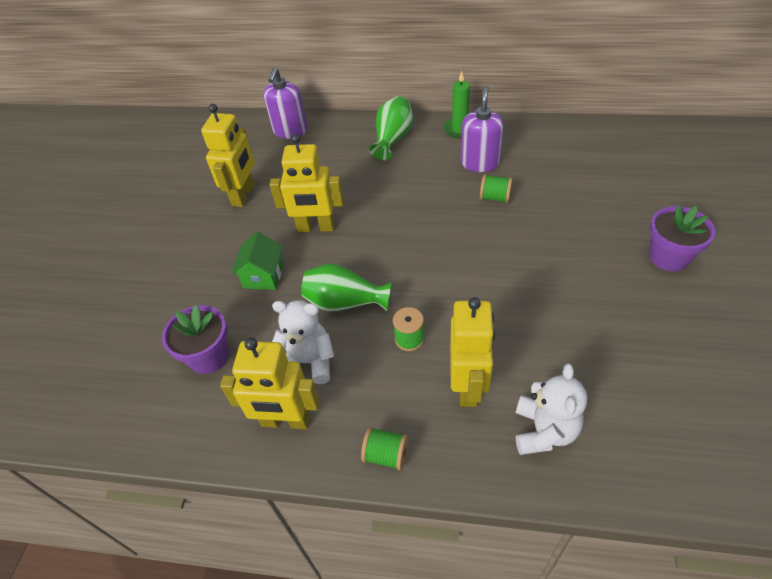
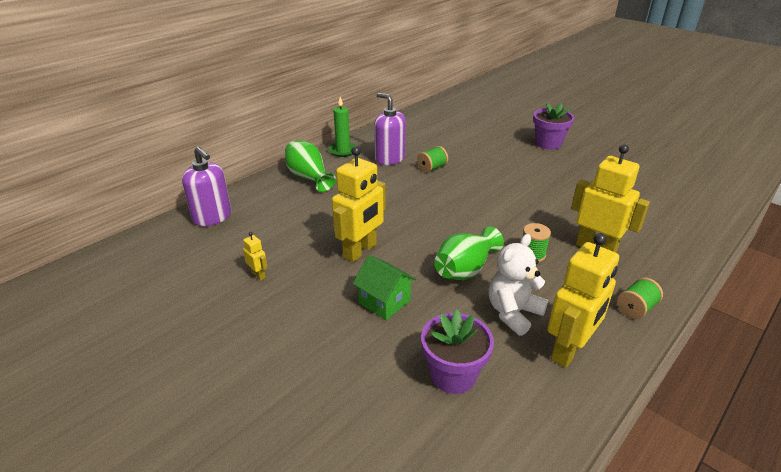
camera: 60 degrees left, 15 degrees down
yellow robot [201,104,255,207] -> yellow robot [243,232,267,281], size x0.44
white teddy bear [516,364,587,455] -> none

